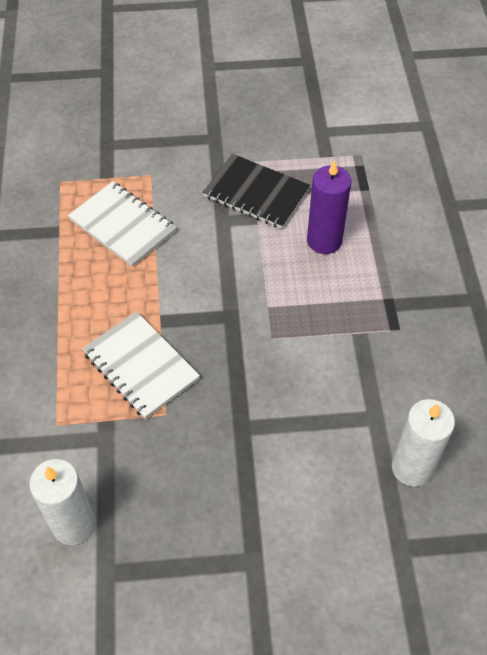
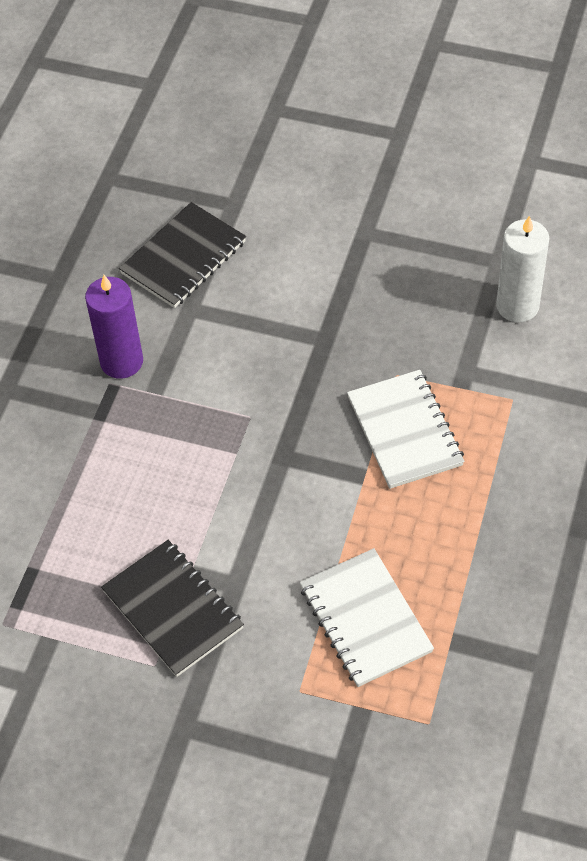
camera: 155 degrees left, 0 degrees up
purple candle [307,160,352,254] -> purple candle moved to [85,275,143,379]
white candle [392,399,455,487] -> black notebook [119,202,246,308]

